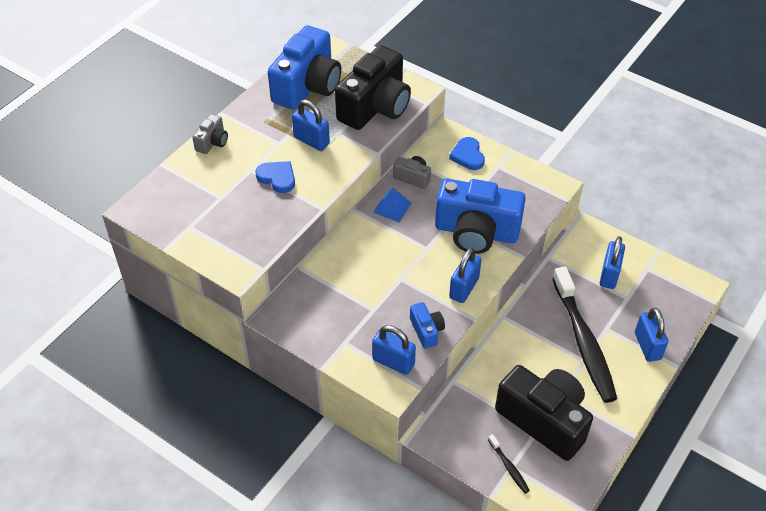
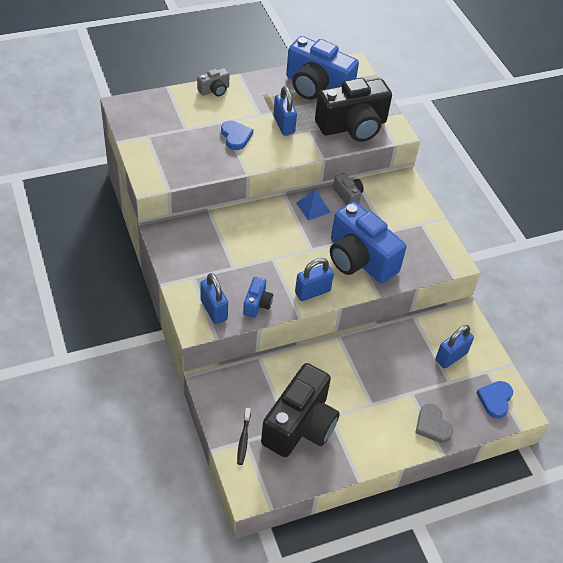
camera: 30 degrees right, 0 degrees up
blue camera [268,25,341,110] -> blue camera turned 60 degrees clockwise [286,36,359,100]
blue heart [449,137,485,170] -> blue heart moved to [476,381,513,419]
black camera [495,365,593,461] -> black camera turned 45 degrees clockwise [261,363,340,457]
black toothbrush [552,267,617,403] -> none
blue padlock [635,308,668,362] -> grey heart [415,404,453,443]

